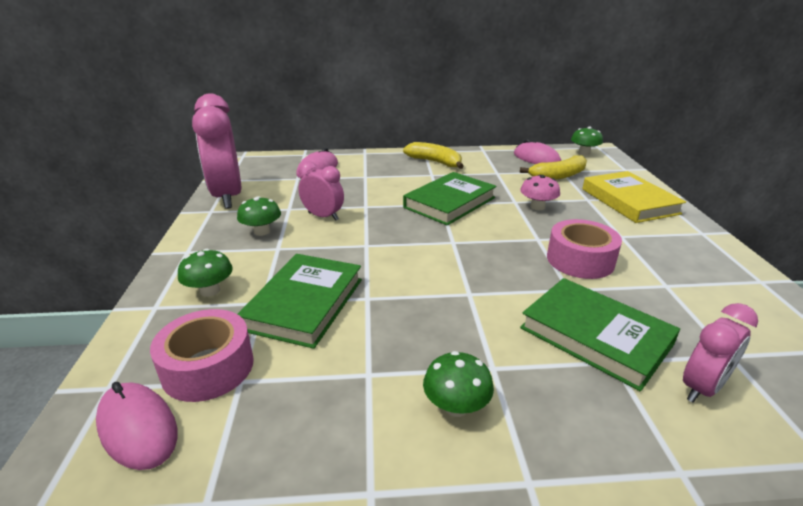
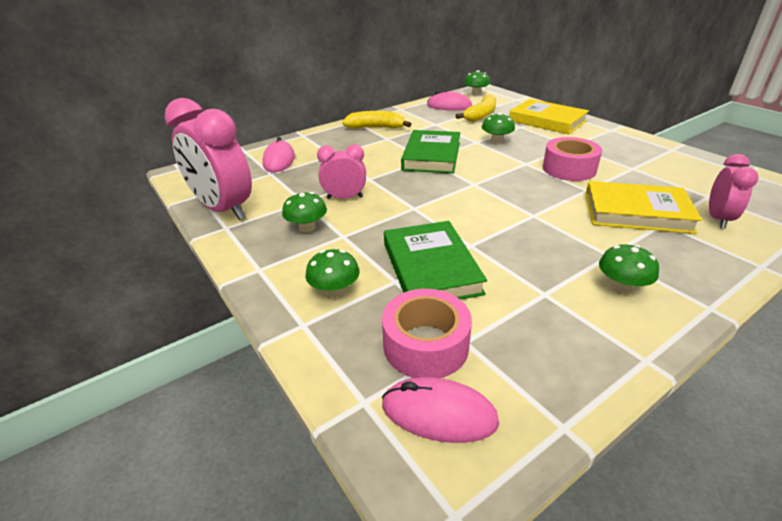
camera: 30 degrees left, 5 degrees up
pink mushroom [520,175,560,210] -> green mushroom [482,113,515,144]
green book [520,278,680,391] -> yellow book [586,181,702,234]

